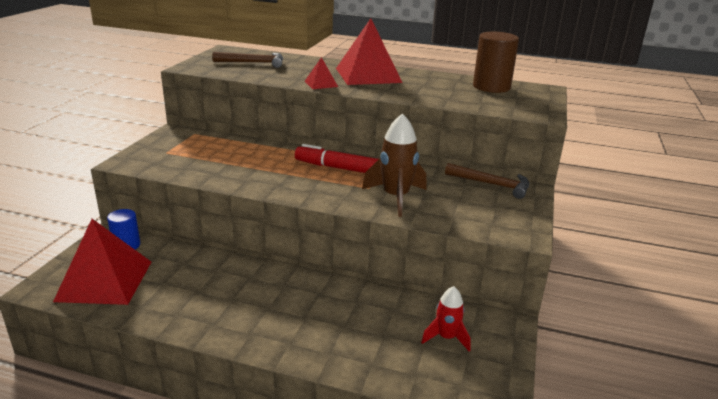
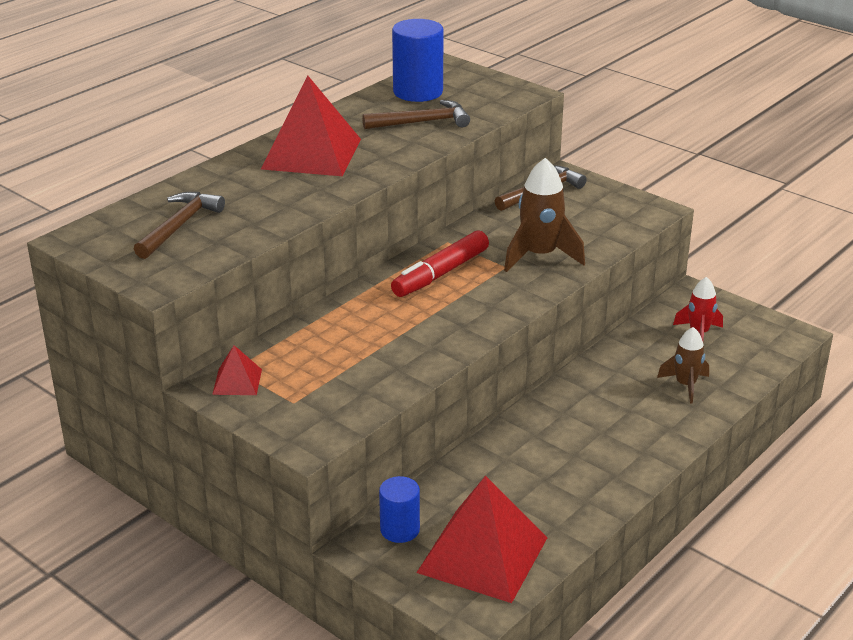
camera: 65 degrees left, 5 degrees up
red pyramid [305,57,338,89] -> red pyramid moved to [212,345,262,395]
brown cylinder [473,32,519,93] -> blue cylinder [392,19,444,102]
none -> brown hammer [362,100,470,129]
none -> brown rocket [657,327,709,403]

